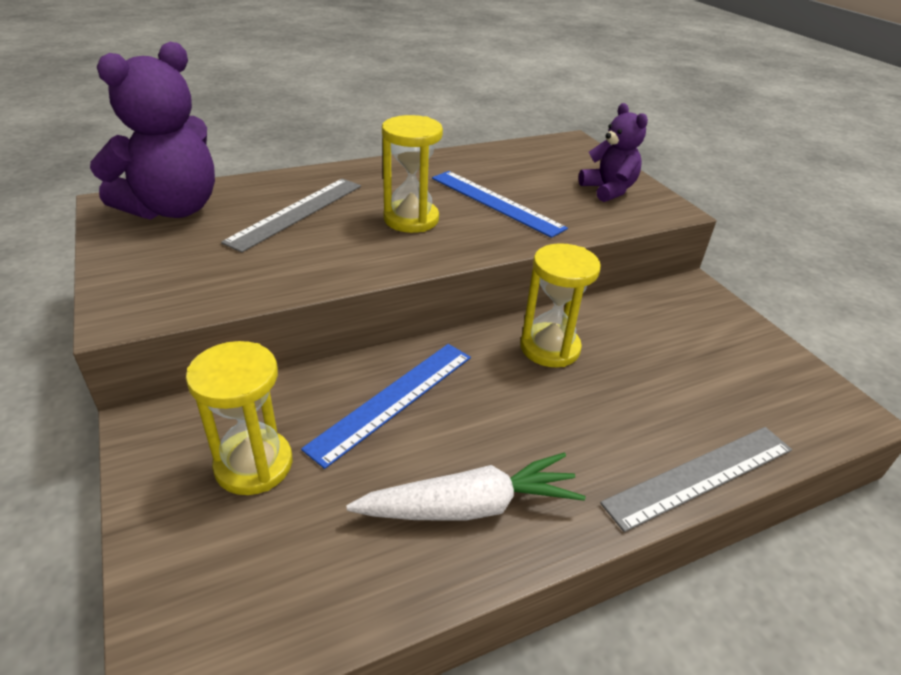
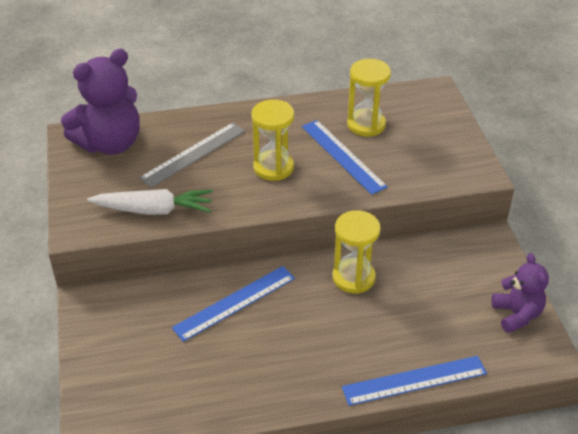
camera: 15 degrees right, 5 degrees up
yellow hourglass [186,341,292,495] -> yellow hourglass moved to [347,59,391,136]
white carrot [346,453,585,521] -> white carrot moved to [87,189,213,215]
purple teddy bear [578,103,648,202] -> purple teddy bear moved to [492,253,549,333]
grey ruler [600,427,792,532] -> blue ruler [342,356,487,406]

